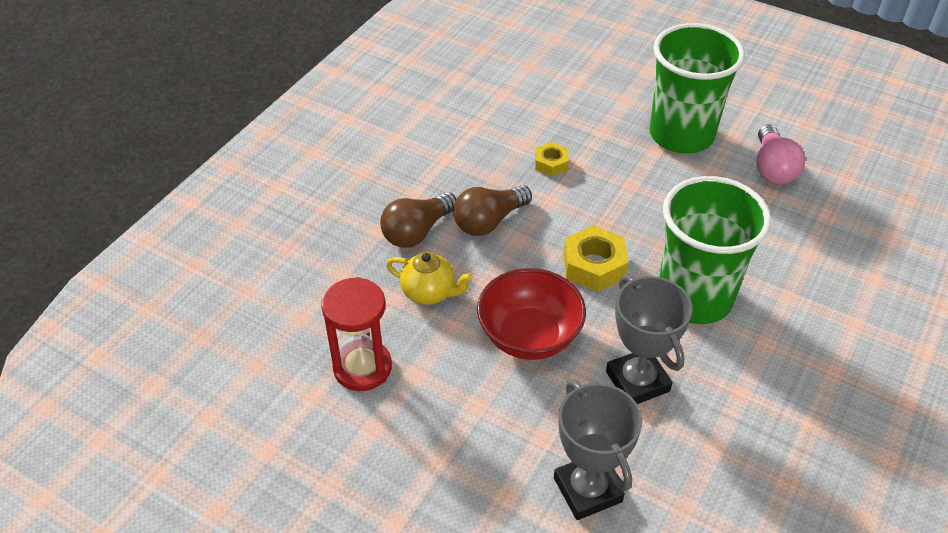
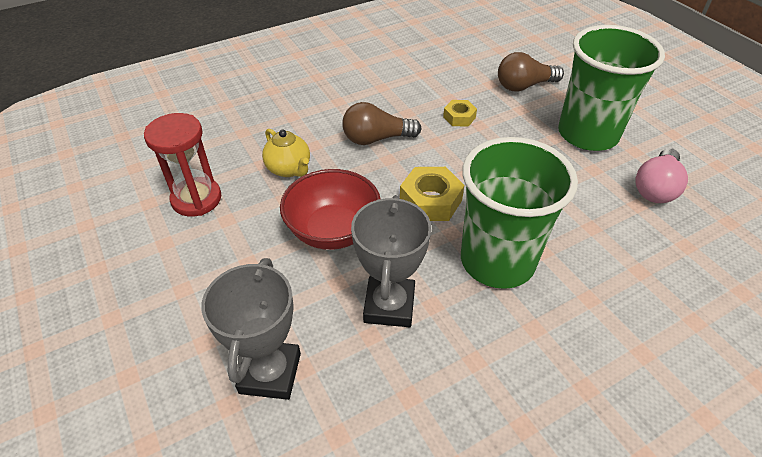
camera: 30 degrees right, 0 degrees up
brown light bulb [380,192,457,248] -> brown light bulb moved to [498,52,564,92]

